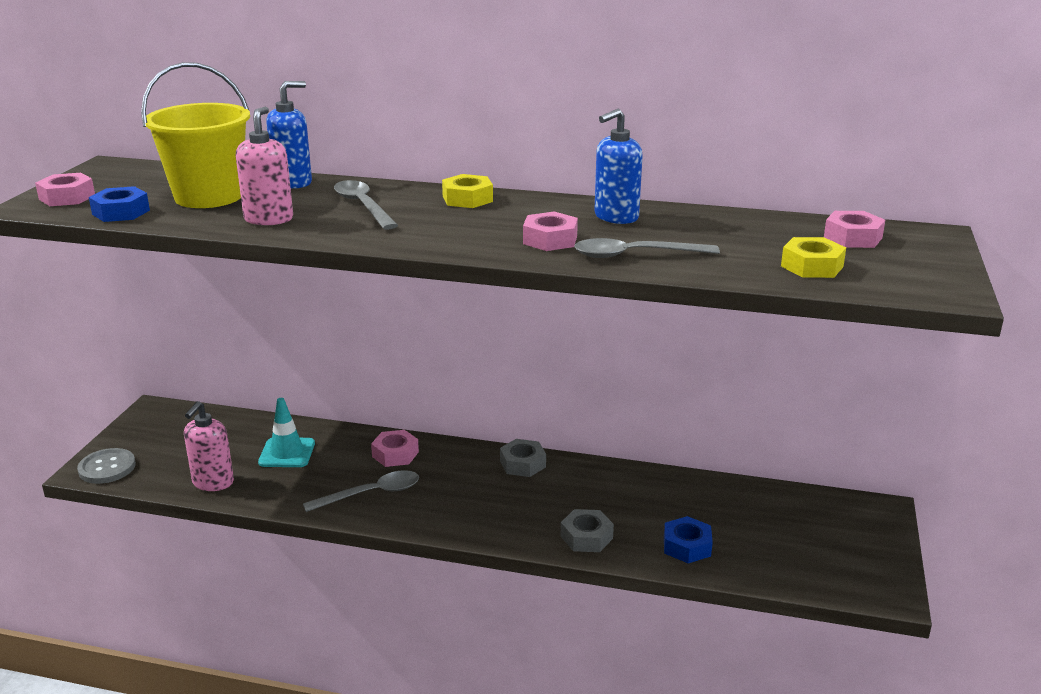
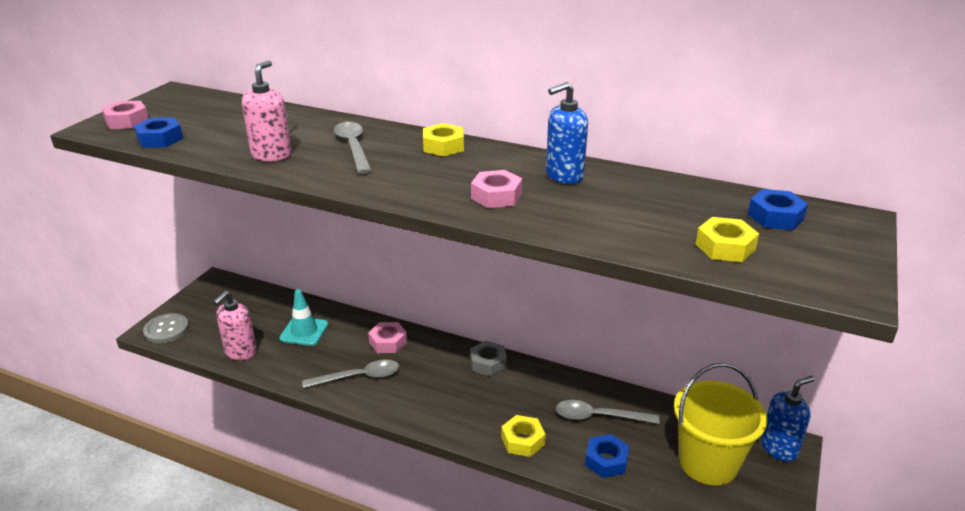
camera: 10 degrees right, 5 degrees up
yellow bucket [141,62,250,208] -> yellow bucket moved to [674,363,767,485]
blue soap dispenser [266,81,312,189] -> blue soap dispenser moved to [761,376,815,461]
grey nut [561,509,614,552] -> yellow nut [501,415,546,457]
grey spoon [574,238,720,258] -> grey spoon moved to [556,400,660,424]
pink nut [824,211,885,248] -> blue nut [748,189,808,230]

